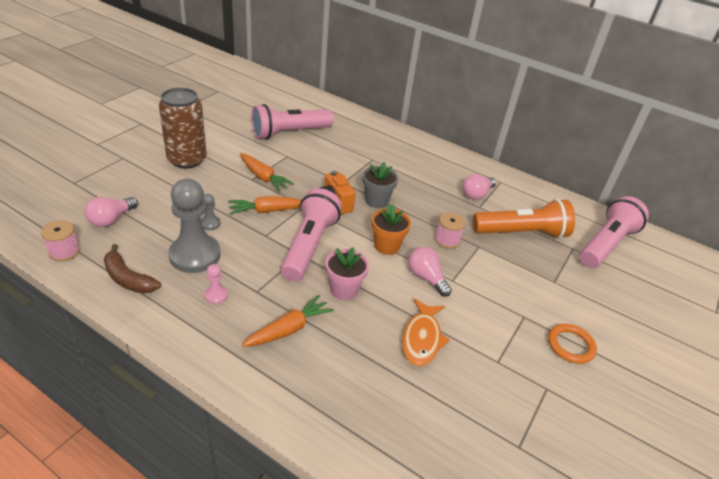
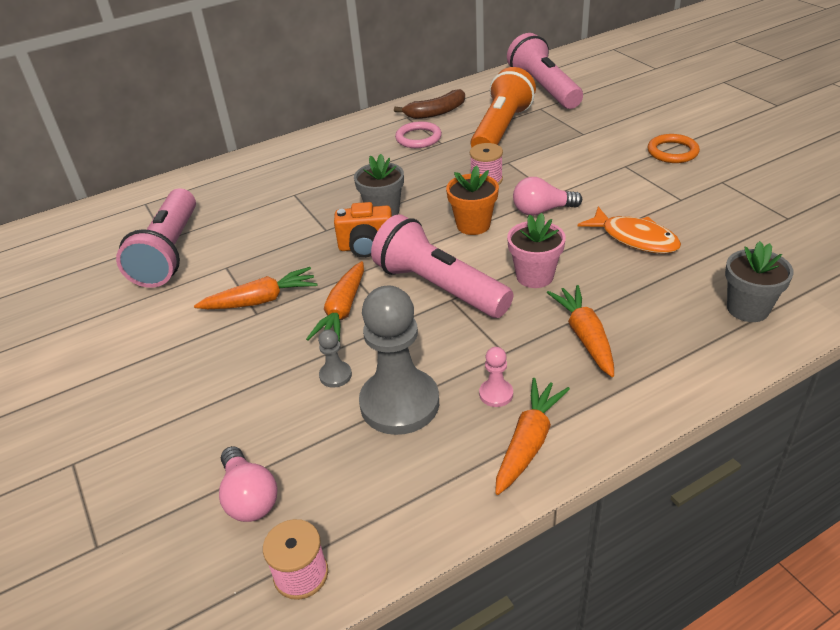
camera: 55 degrees left, 0 degrees up
brown banana [104,244,161,294] -> brown banana moved to [394,89,465,119]
brown can [159,88,207,169] -> none
pink light bulb [463,174,497,200] -> pink ring [395,121,442,148]
none -> orange carrot [495,378,570,495]
none -> grey flower pot [725,241,794,322]

